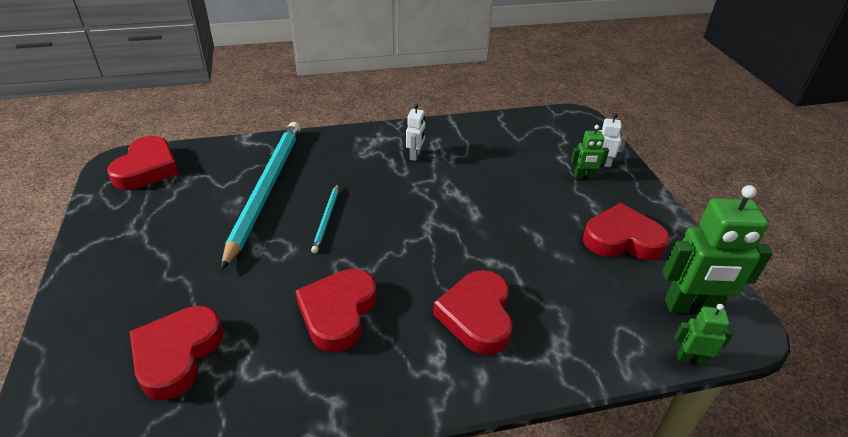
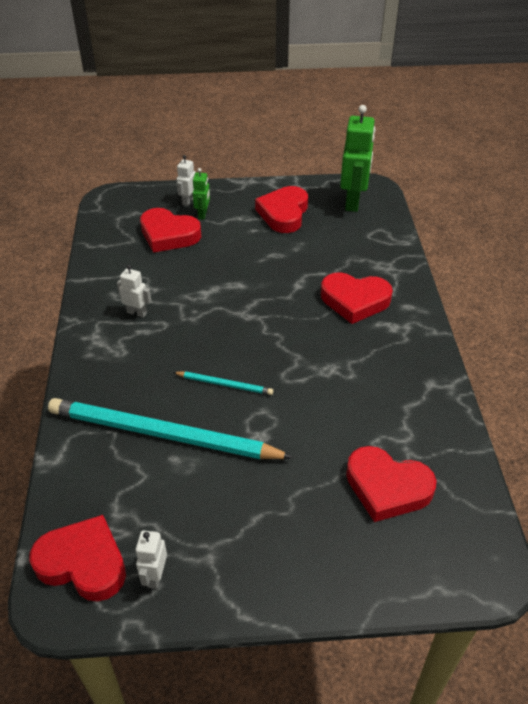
camera: 80 degrees left, 5 degrees up
red heart [295,269,376,352] -> red heart moved to [140,208,201,253]
green robot [674,304,733,365] -> none
none -> white robot [135,530,167,589]

